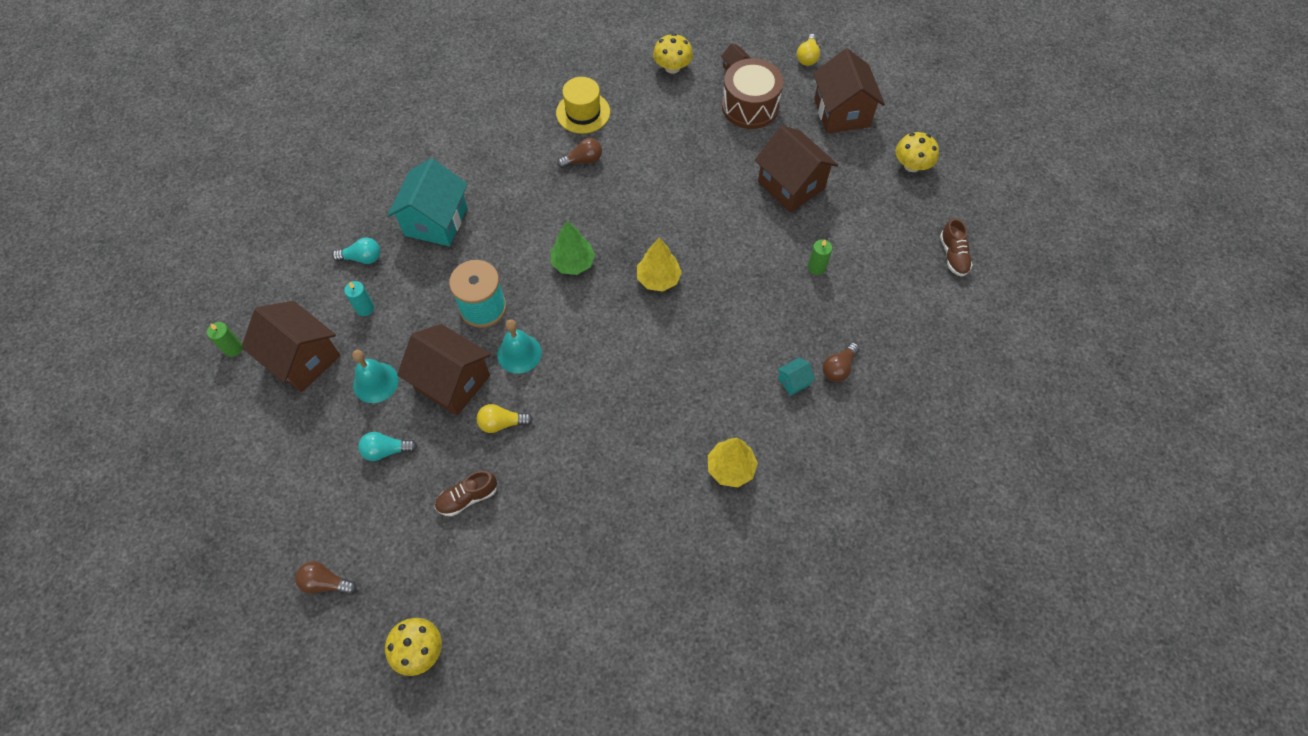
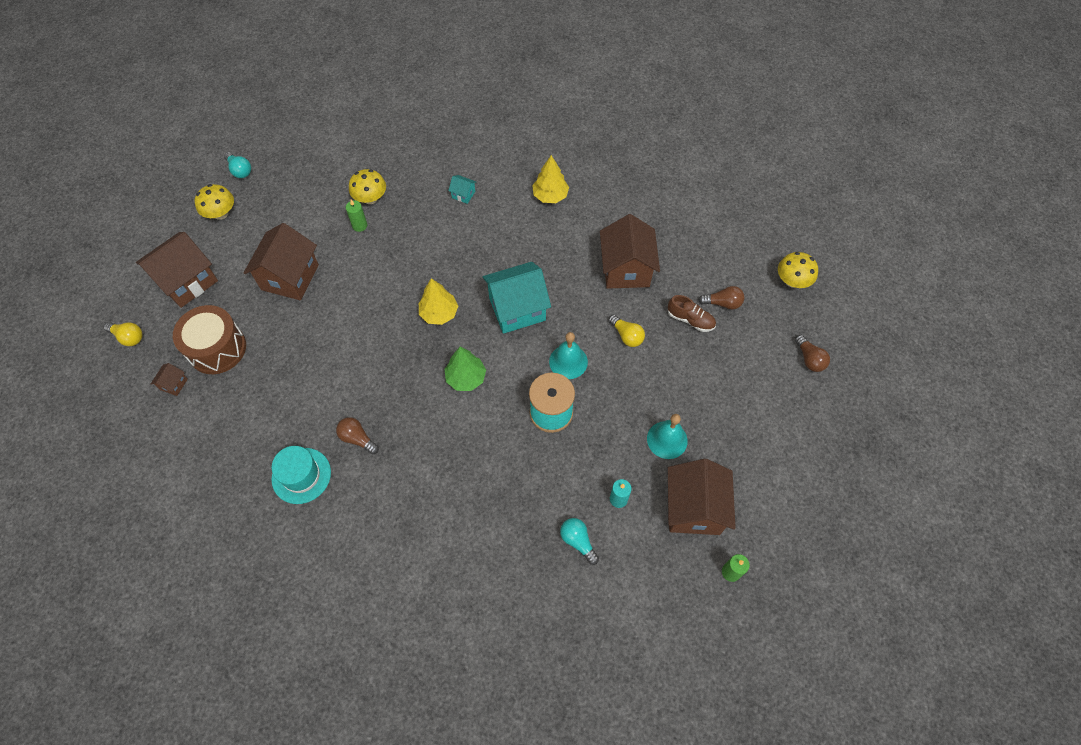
camera: 125 degrees left, 0 degrees up
turquoise light bulb [358,432,417,461] -> turquoise light bulb moved to [224,152,251,178]
turquoise house [387,158,468,246] -> turquoise house moved to [483,262,551,334]
brown house [397,324,491,416] -> brown house moved to [600,214,660,289]
yellow hat [556,77,610,134] -> turquoise hat [272,446,331,504]
yellow mushroom [653,33,693,74] -> yellow mushroom moved to [349,169,386,204]
yellow light bulb [797,34,820,66] -> yellow light bulb turned 45 degrees clockwise [104,322,143,346]
brown light bulb [823,343,860,382] -> brown light bulb moved to [698,286,744,309]
brown shoe [940,218,973,276] -> none

